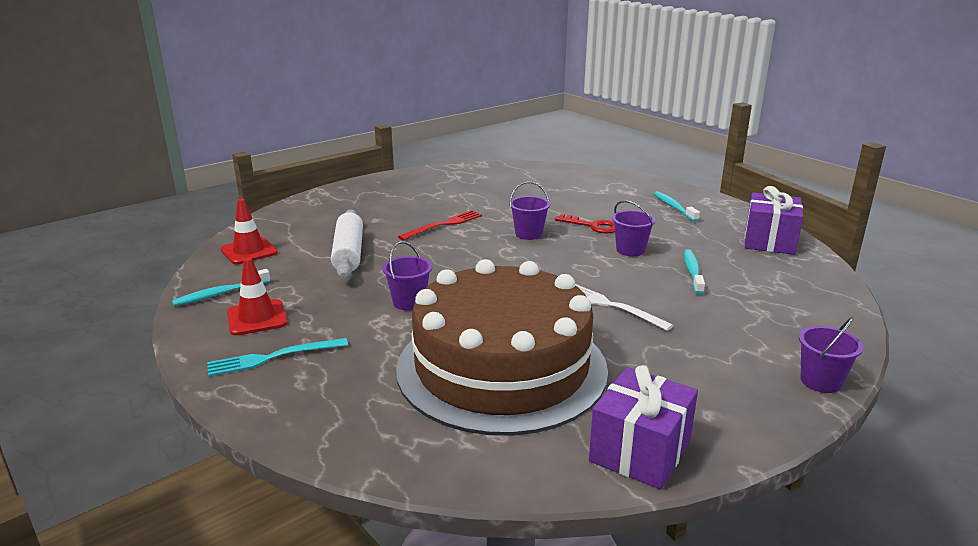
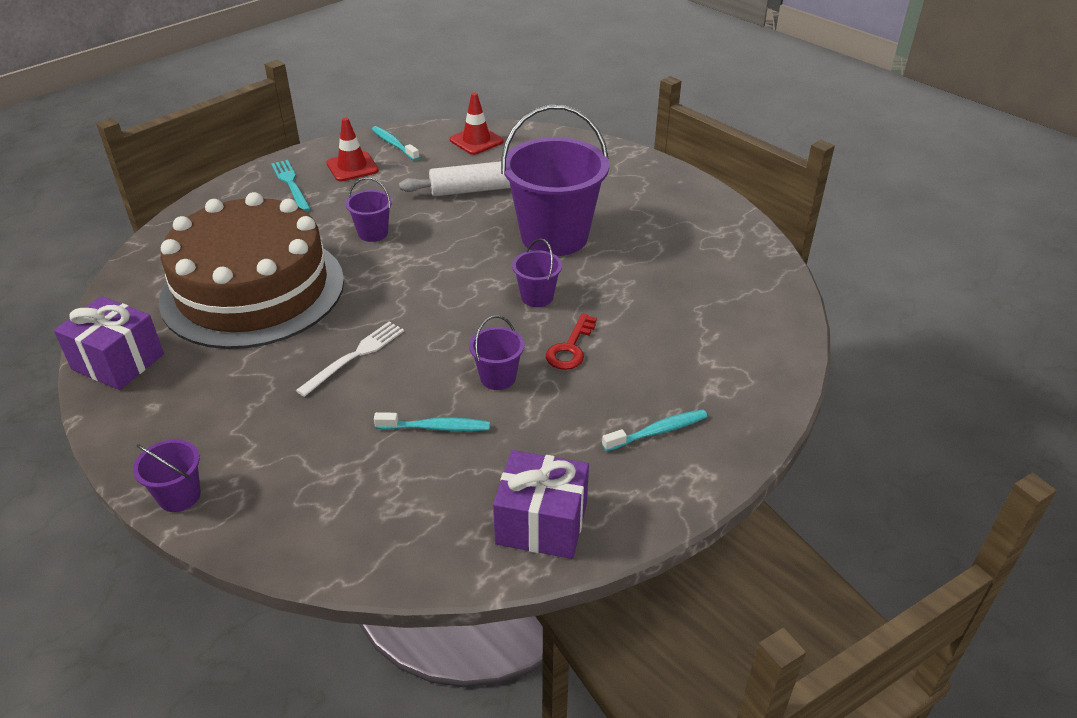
camera: 85 degrees right, 15 degrees up
red fork [398,210,482,240] -> purple bucket [501,105,609,256]

